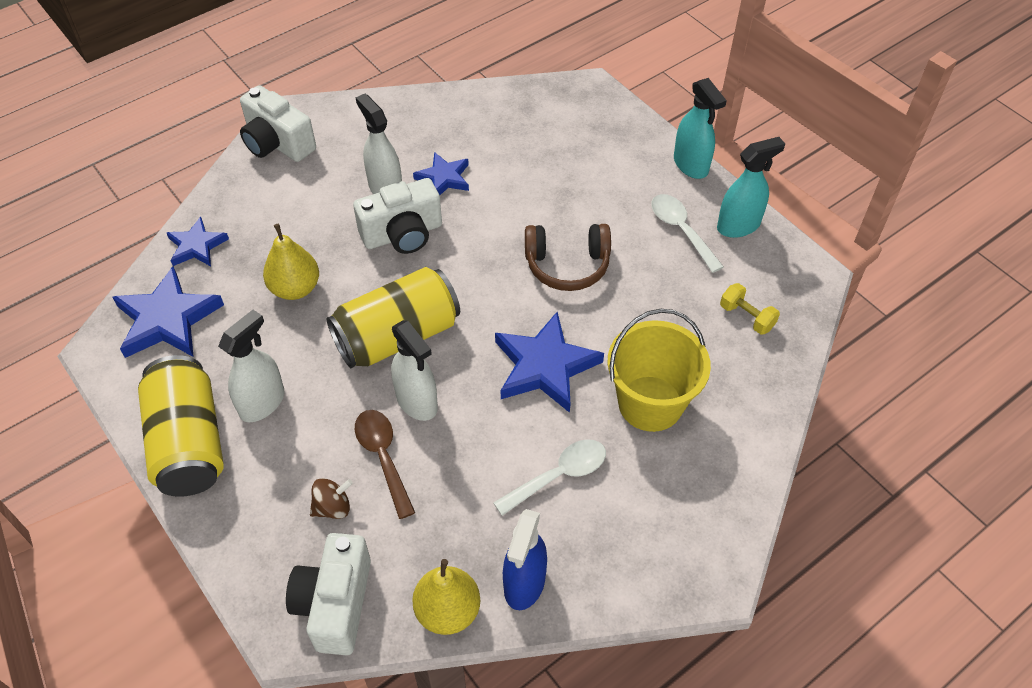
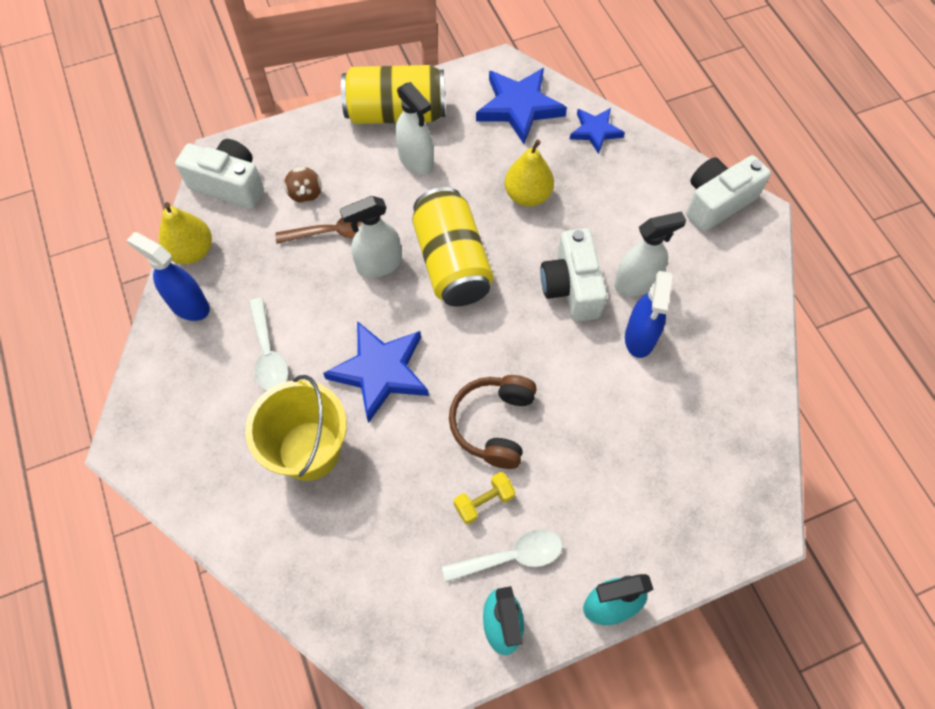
camera: 105 degrees right, 10 degrees up
blue star [413,152,469,195] -> blue spray bottle [625,271,672,358]
yellow dumbbell [720,283,780,335] -> yellow dumbbell moved to [454,472,515,525]

